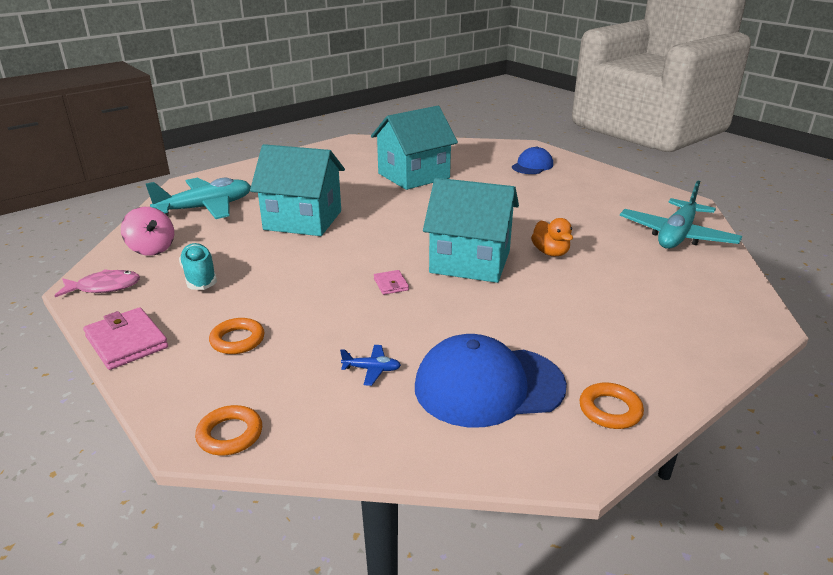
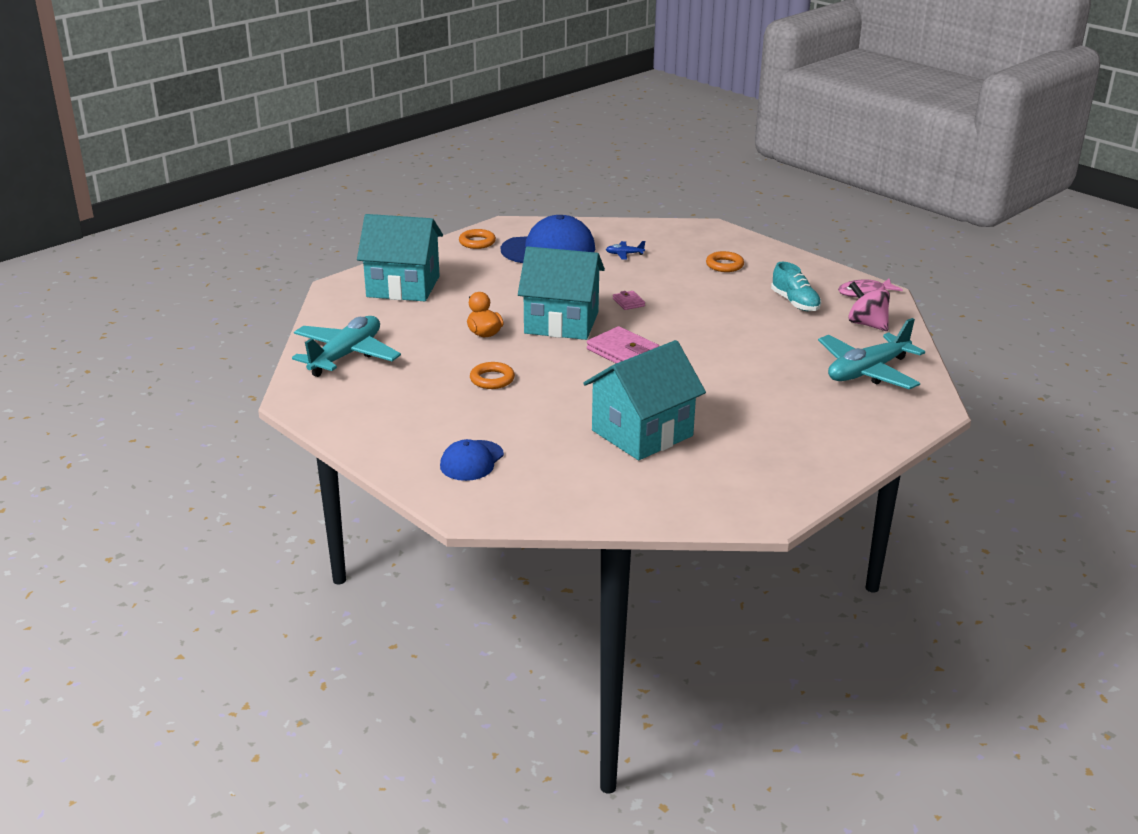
camera: 175 degrees right, 0 degrees up
pink wallet [83,307,168,370] -> pink wallet moved to [587,326,659,363]
orange ring [195,405,262,455] -> orange ring moved to [470,362,515,389]
turquoise house [250,144,345,236] -> turquoise house moved to [357,214,443,301]

